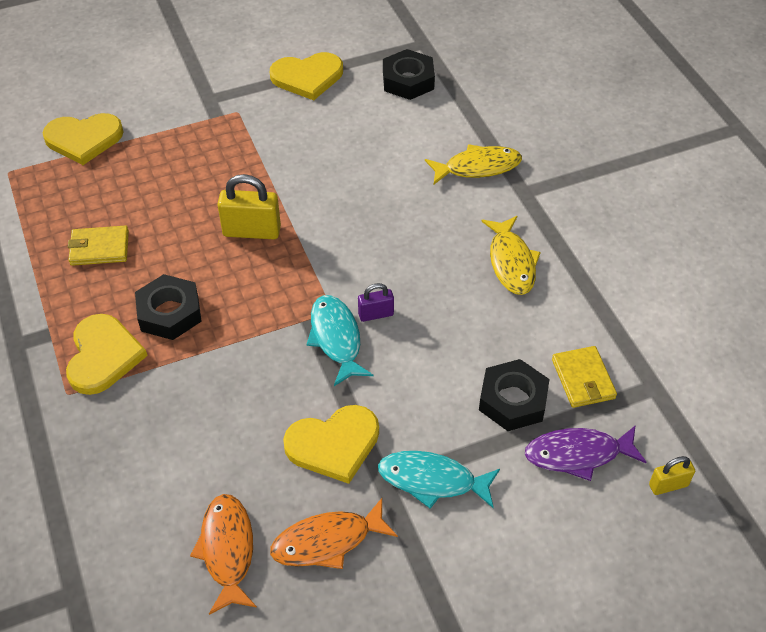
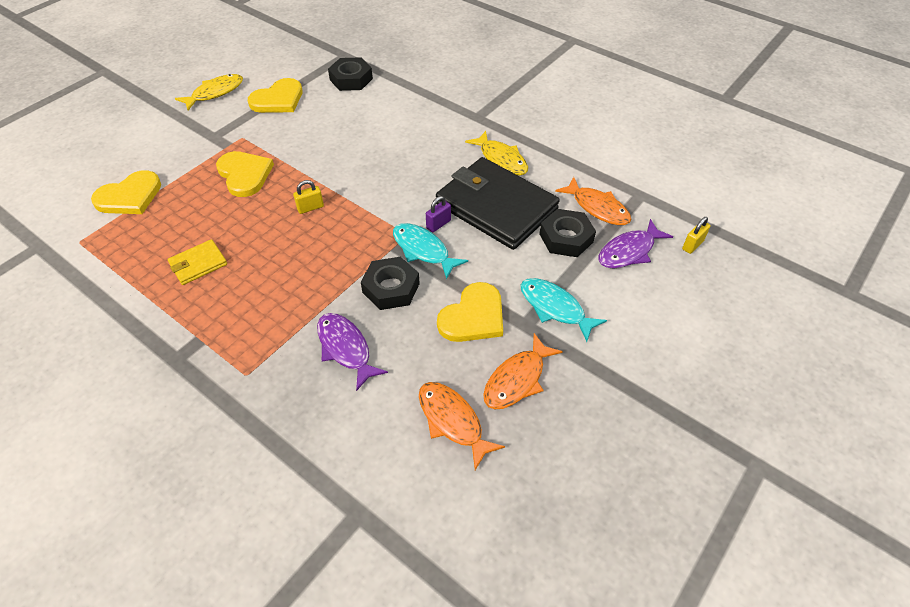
camera: 30 degrees left, 0 degrees up
yellow heart [66,314,148,395] -> yellow heart moved to [216,151,274,197]
black nut [135,274,202,340] -> black nut moved to [361,257,420,310]
yellow padlock [217,174,281,239] -> yellow padlock [293,180,324,214], size x0.57
turquoise fish [378,451,500,509] -> turquoise fish turned 60 degrees clockwise [520,278,607,342]
yellow fish [425,144,522,184] -> yellow fish moved to [175,74,243,110]
yellow wallet [552,346,617,408] -> orange fish [555,177,631,225]
none -> purple fish [317,313,388,391]
none -> black wallet [436,157,560,250]

